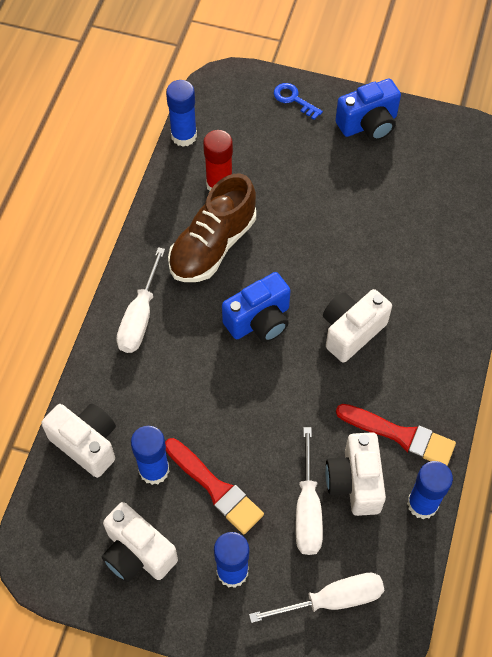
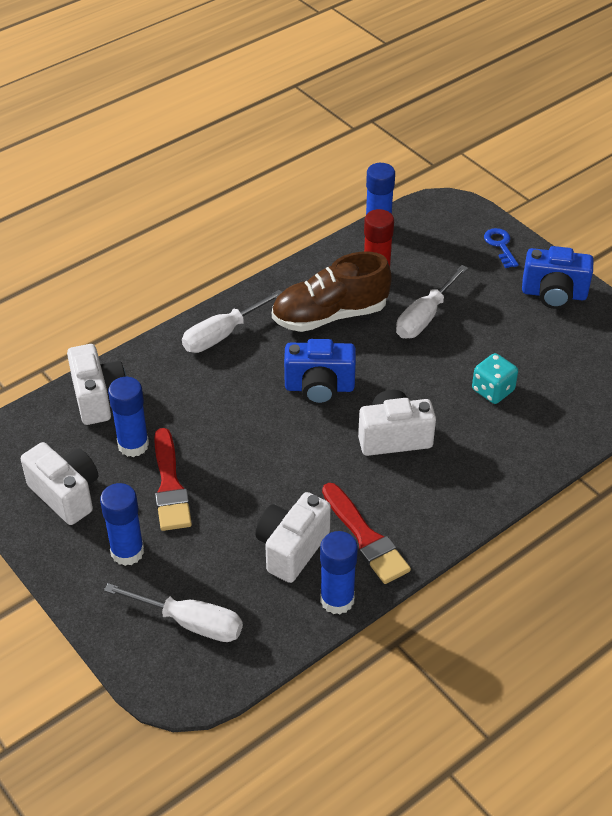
camera: 35 degrees right, 15 degrees down
white camera [102,502,178,582] -> white camera turned 150 degrees clockwise [21,442,98,525]
white screwdriver [296,427,323,555] -> white screwdriver moved to [396,265,468,338]
none -> turquoise dice [472,353,518,404]

